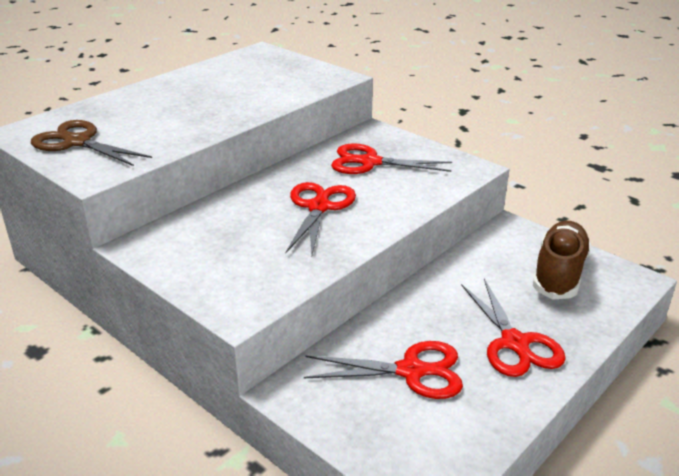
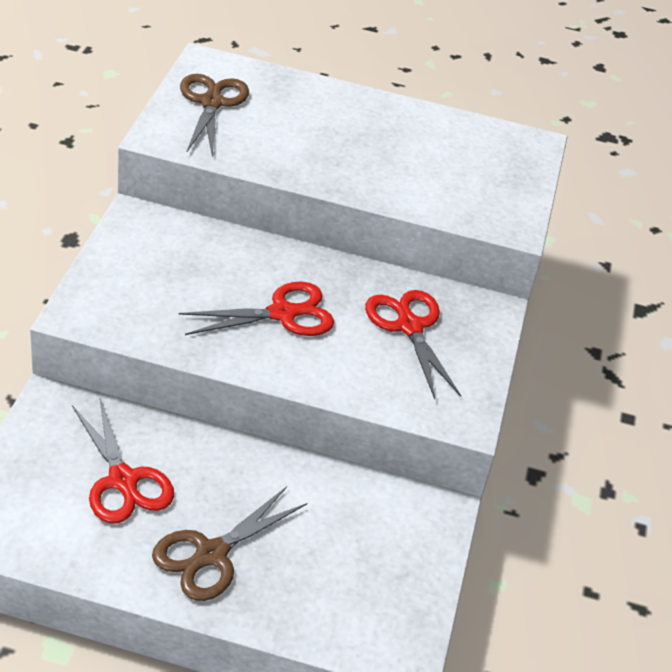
camera: 55 degrees right, 10 degrees up
red scissors [461,279,566,377] -> brown scissors [152,486,307,601]
brown shoe [533,221,591,300] -> none

